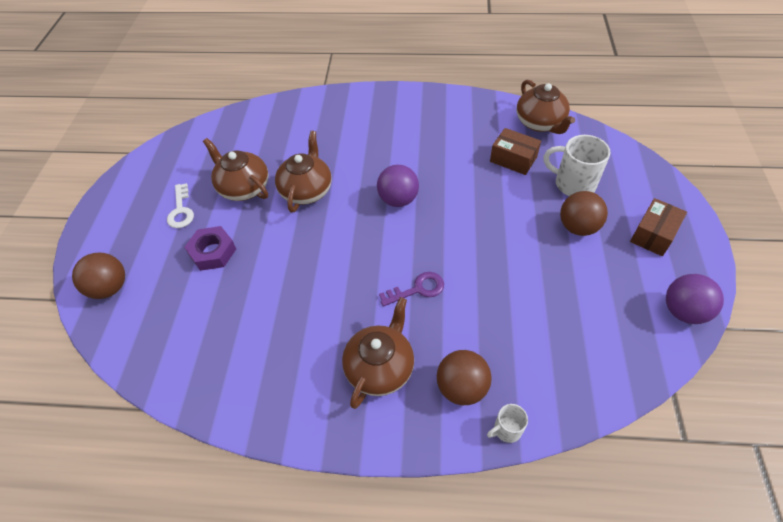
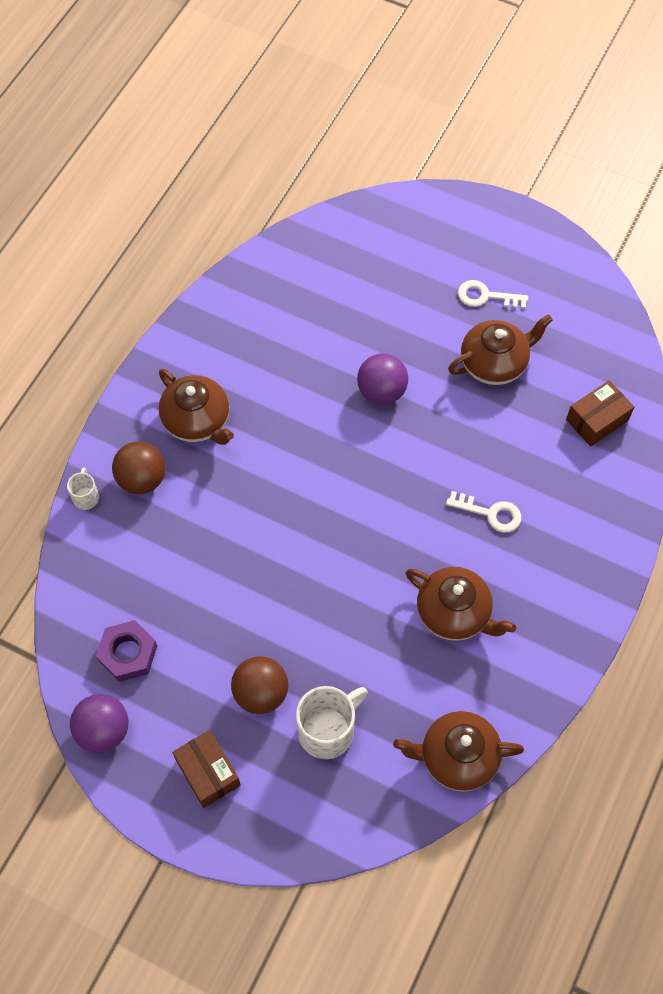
camera: 110 degrees right, 10 degrees up
brown ball [72,252,125,299] -> none
purple nut [184,226,236,271] -> purple nut moved to [96,620,157,682]
brown teapot [275,131,332,213] -> brown teapot moved to [406,567,516,641]
purple ball [377,165,419,207] -> purple ball moved to [357,353,408,405]
purple key [379,272,444,307] -> none
brown box [490,128,541,175] -> brown box moved to [566,380,634,447]
none -> white key [446,491,521,533]

